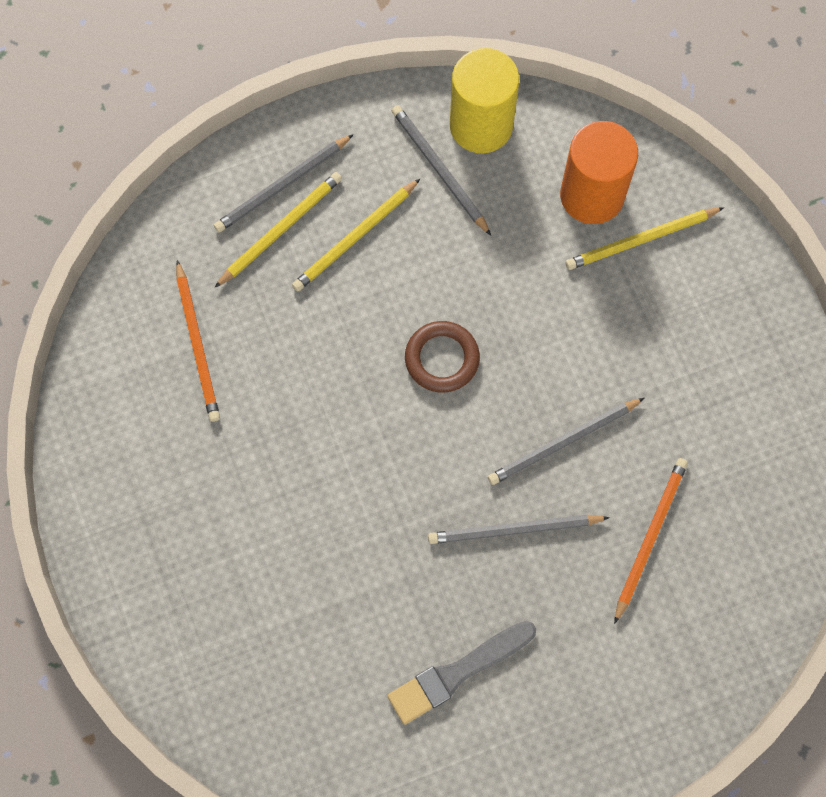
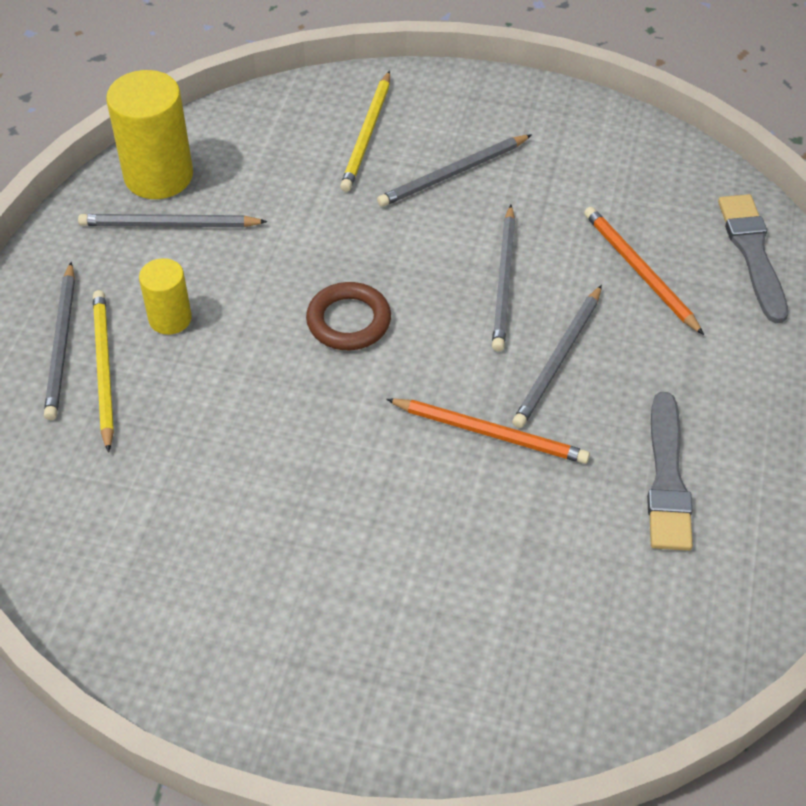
camera: 55 degrees left, 20 degrees down
orange pencil [176,260,220,422] -> orange pencil moved to [386,398,590,464]
yellow pencil [292,179,420,291] -> yellow cylinder [139,258,192,335]
orange cylinder [560,121,638,224] -> none
none -> grey pencil [377,134,532,207]
none -> grey brush [718,194,788,323]

